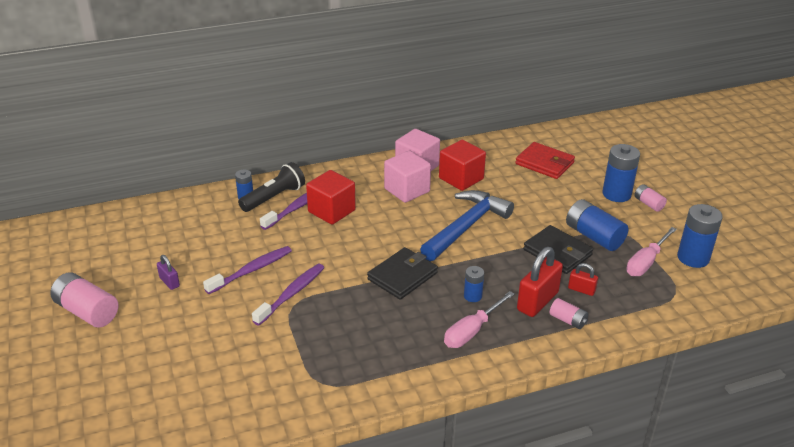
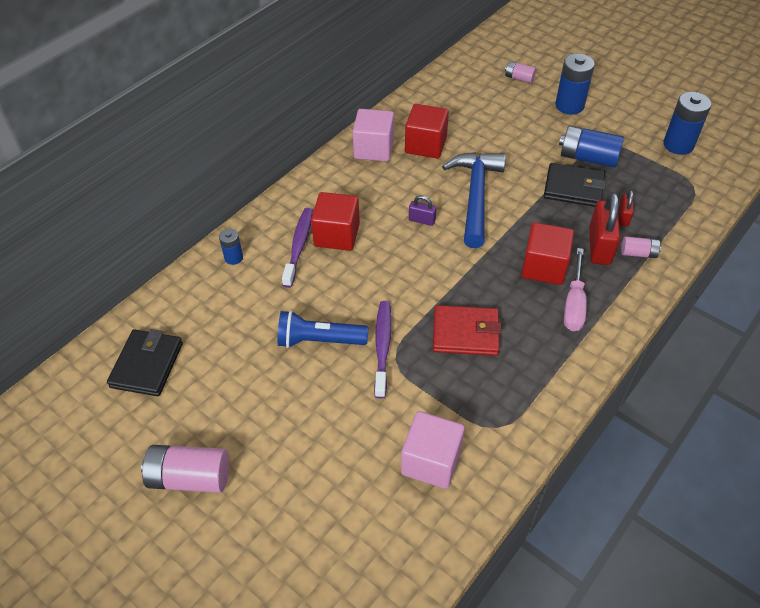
camera: 30 degrees left, 15 degrees up
purple padlock [157,255,180,290] -> purple padlock moved to [409,195,437,226]
purple toothbrush [203,246,292,294] -> blue flashlight [278,310,368,348]
black flashlight [238,162,305,212] -> none
black wallet [367,247,438,300] -> black wallet moved to [107,329,183,396]
pink cube [384,150,431,203] -> pink cube moved to [401,411,465,489]
blue battery [464,266,484,302] -> red cube [521,222,574,285]
red wallet [515,142,575,179] -> red wallet moved to [433,305,501,356]
red padlock [568,263,598,296] -> red padlock turned 75 degrees counterclockwise [619,190,633,226]
pink screwdriver [626,227,677,276] -> none
pink battery [634,184,667,212] -> pink battery moved to [505,61,536,83]

